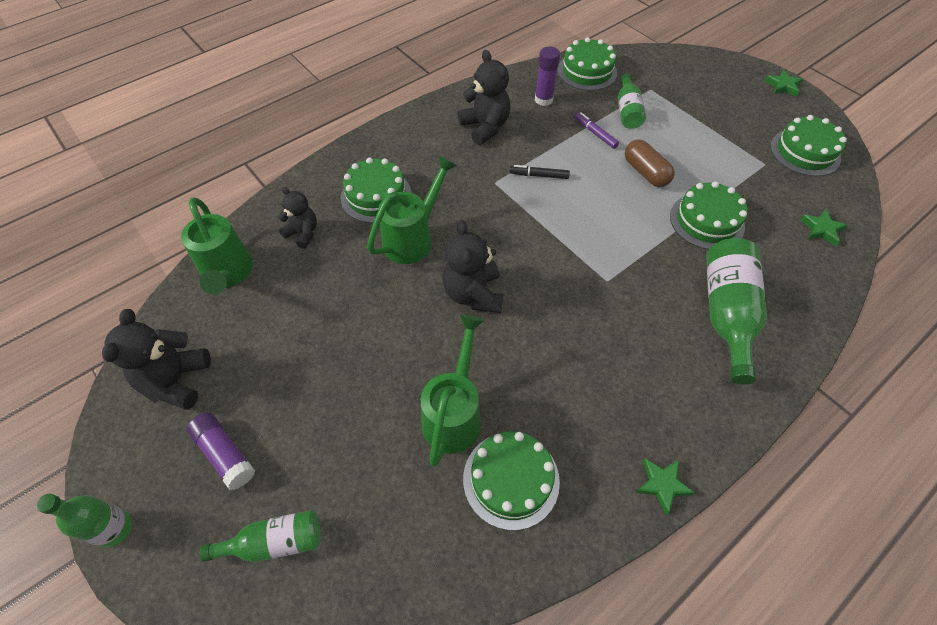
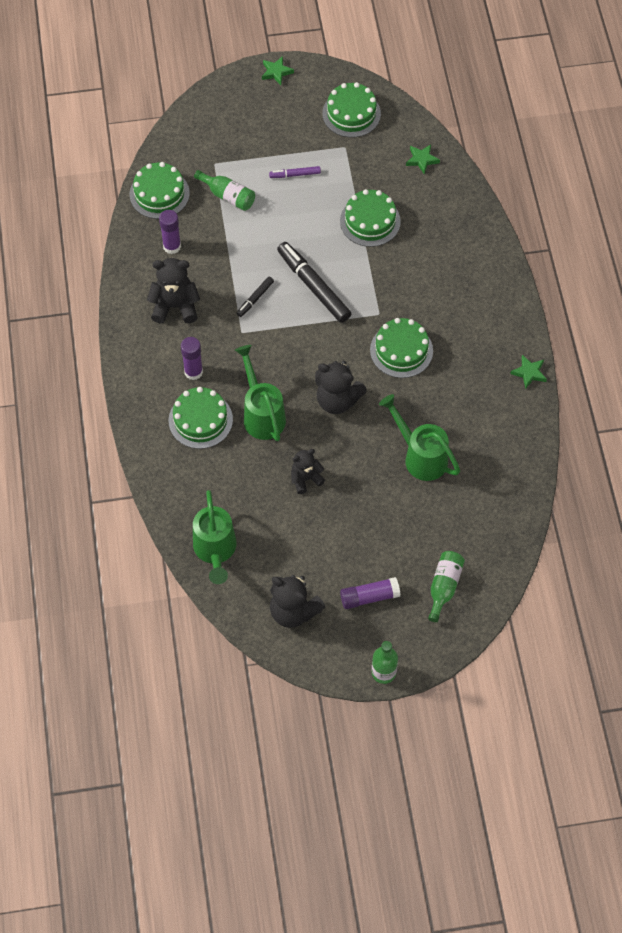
camera: 60 degrees left, 5 degrees up
green watering can [181,197,253,295] -> green watering can turned 75 degrees clockwise [193,490,236,584]
black teddy bear [278,187,317,249] -> black teddy bear moved to [291,449,325,494]
green cake [463,431,560,530] -> green cake moved to [370,318,433,378]
purple marker [575,112,619,149] -> purple marker moved to [269,166,321,178]
brown capsule [625,139,675,187] -> none
green bottle [706,238,767,385] -> none
none -> purple glue stick [181,337,203,380]
none -> black marker [277,242,351,323]

